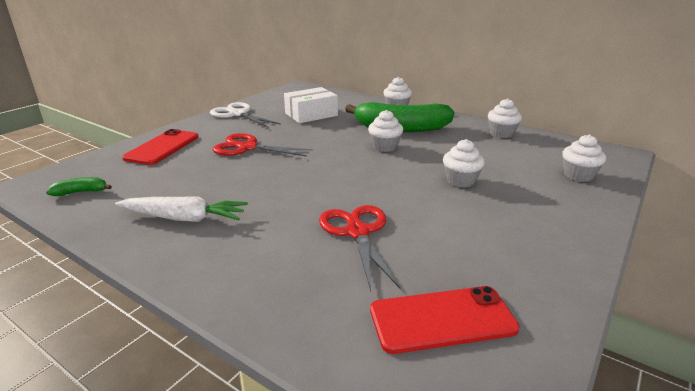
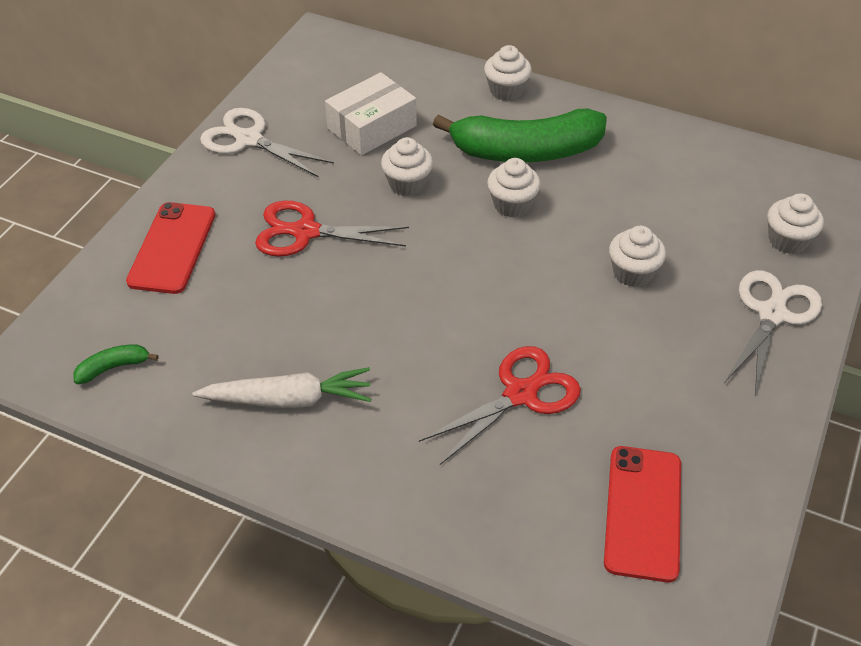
camera: 10 degrees left, 20 degrees up
red scissors [319,205,400,291] -> red scissors turned 75 degrees clockwise [419,346,581,465]
red phone [370,286,520,354] -> red phone turned 60 degrees counterclockwise [604,446,681,583]
white cupcake [488,98,522,138] -> white cupcake moved to [381,137,433,196]
none -> white scissors [725,270,822,396]

